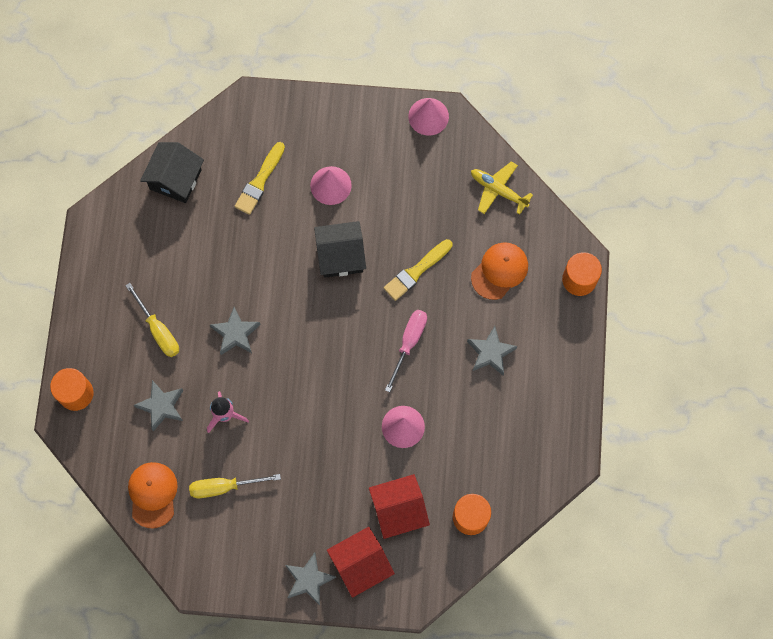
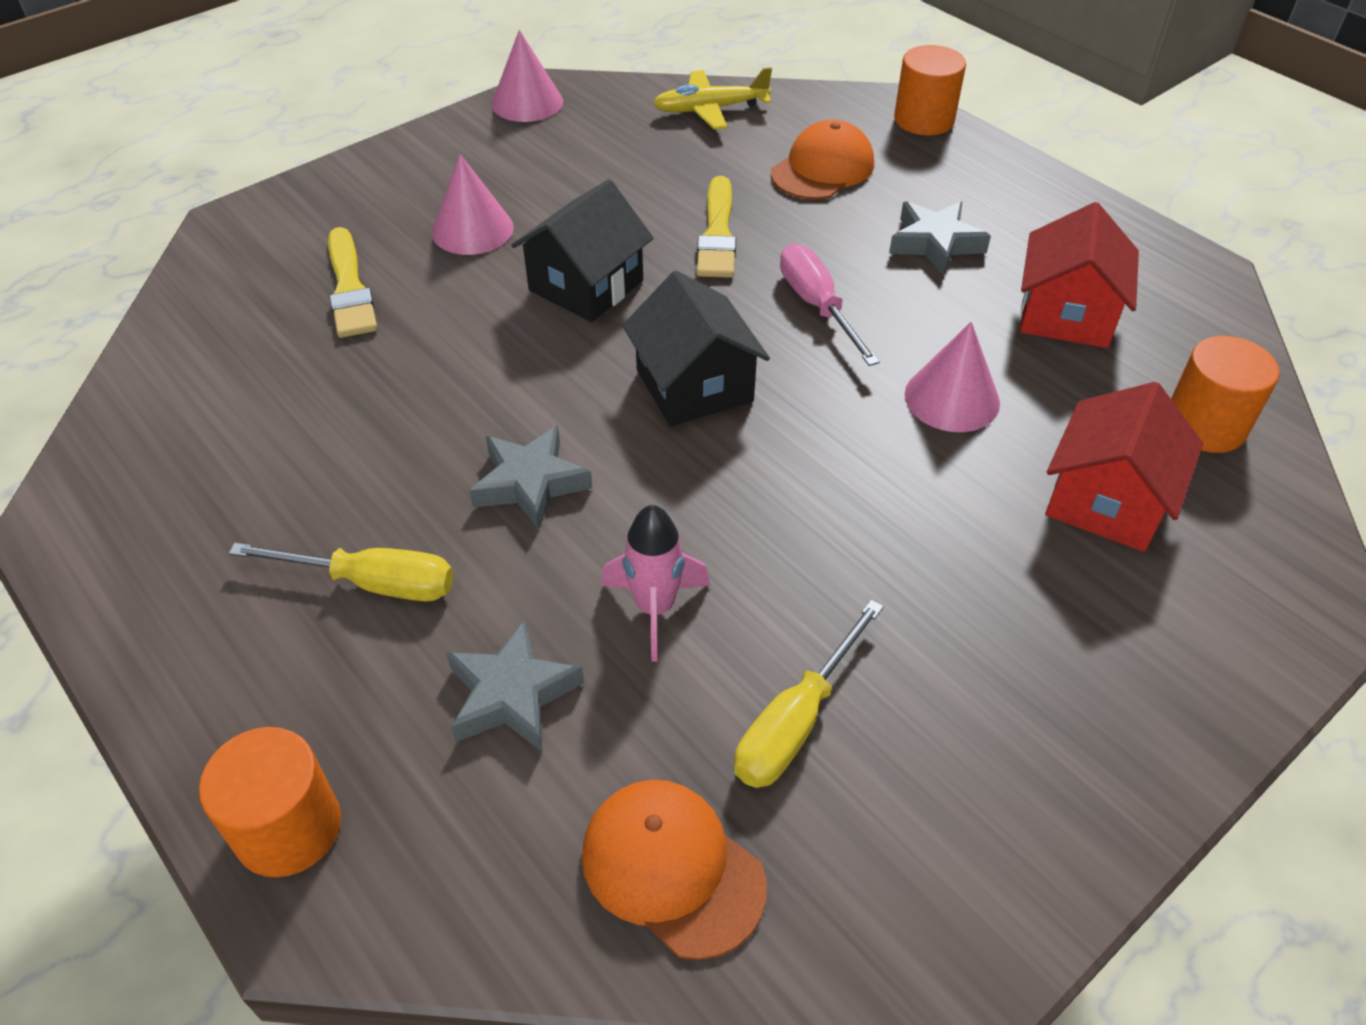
camera: 45 degrees left, 25 degrees down
black house [140,142,204,203] -> black house moved to [622,271,770,426]
grey star [285,552,336,606] -> none
red house [327,527,395,598] -> red house moved to [1020,202,1139,348]
orange cap [471,242,528,300] -> orange cap turned 45 degrees clockwise [771,119,874,200]

